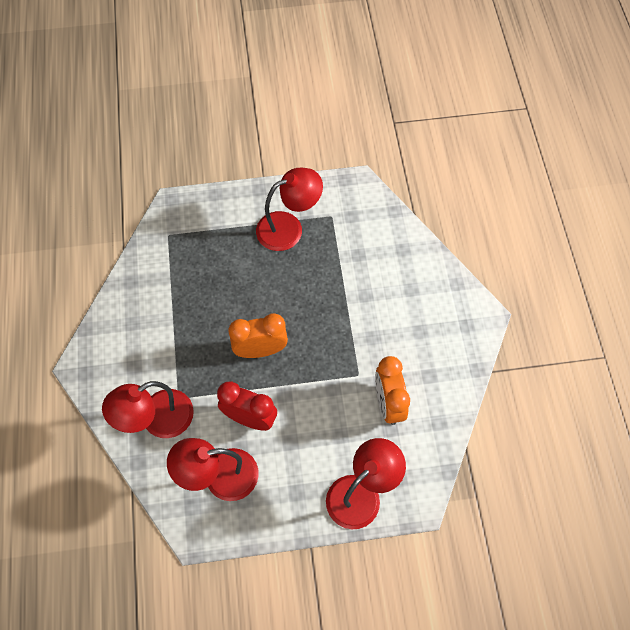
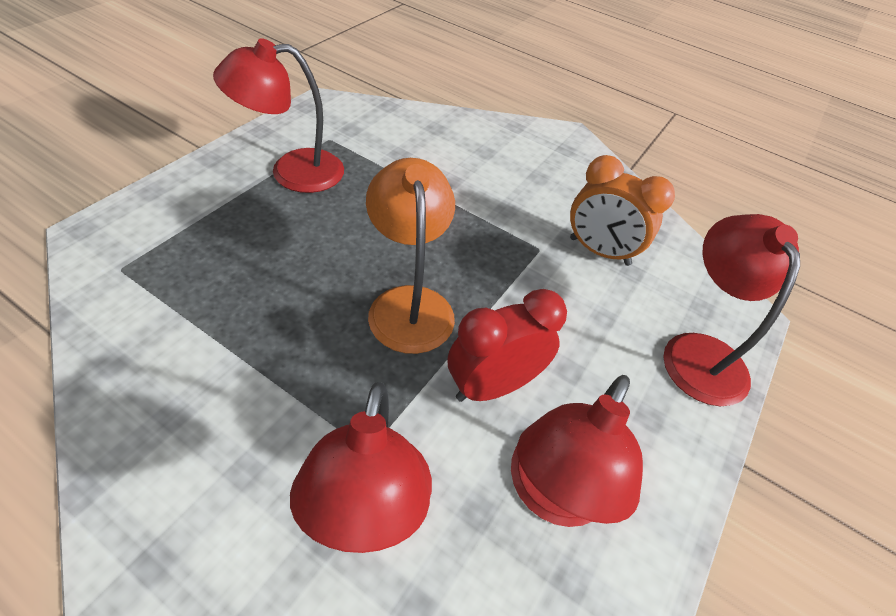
camera: 55 degrees left, 15 degrees down
orange clock [228,313,288,358] -> orange lamp [366,158,455,354]
red lamp [256,168,323,251] -> red lamp turned 120 degrees counterclockwise [213,38,344,193]

